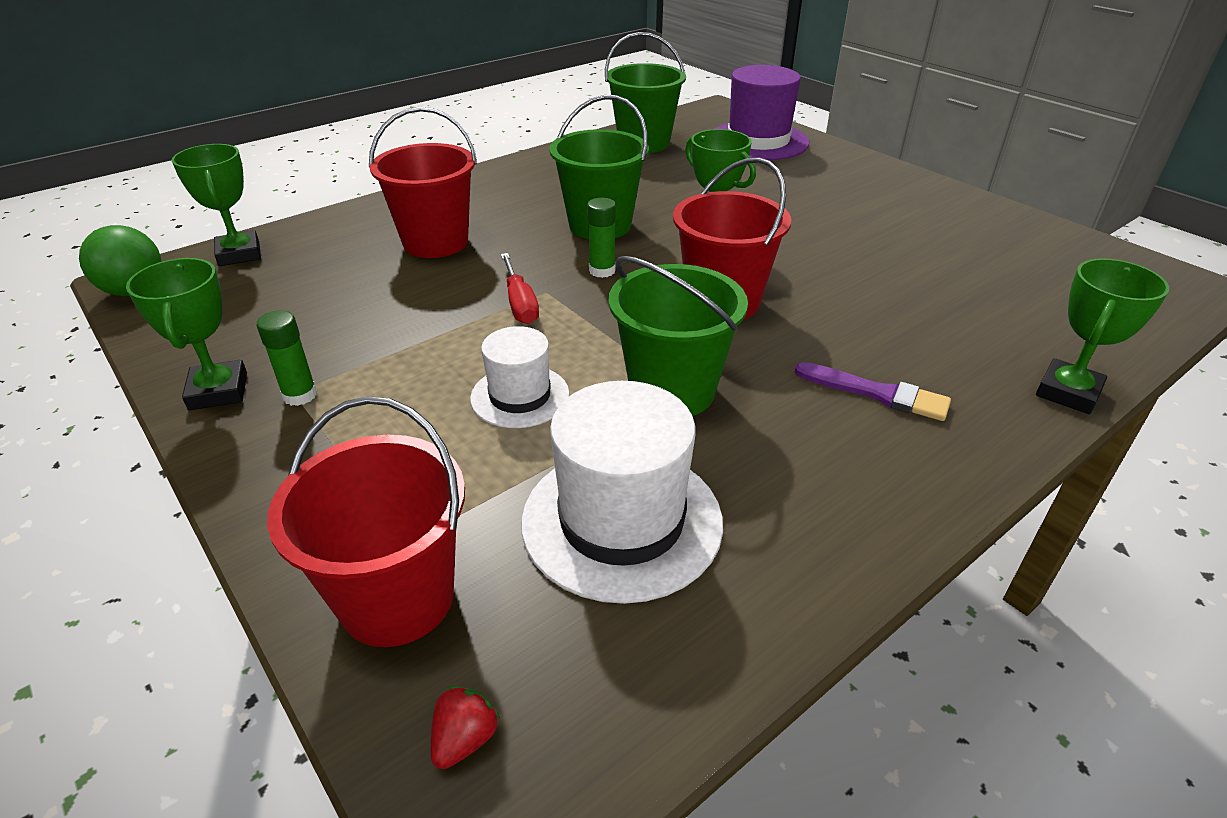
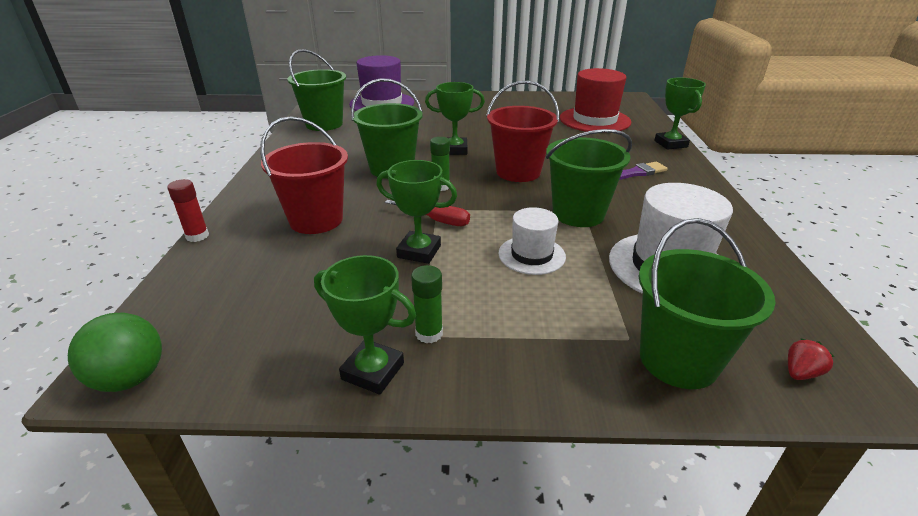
camera: 50 degrees left, 5 degrees down
green trophy [172,144,261,266] -> green trophy moved to [376,160,457,264]
red bucket [267,396,465,647] -> green bucket [639,218,776,389]
red strawberry [431,686,500,769] -> red strawberry turned 75 degrees clockwise [788,338,834,380]
none -> red glue stick [167,179,209,242]
none -> red hat [560,68,631,132]

